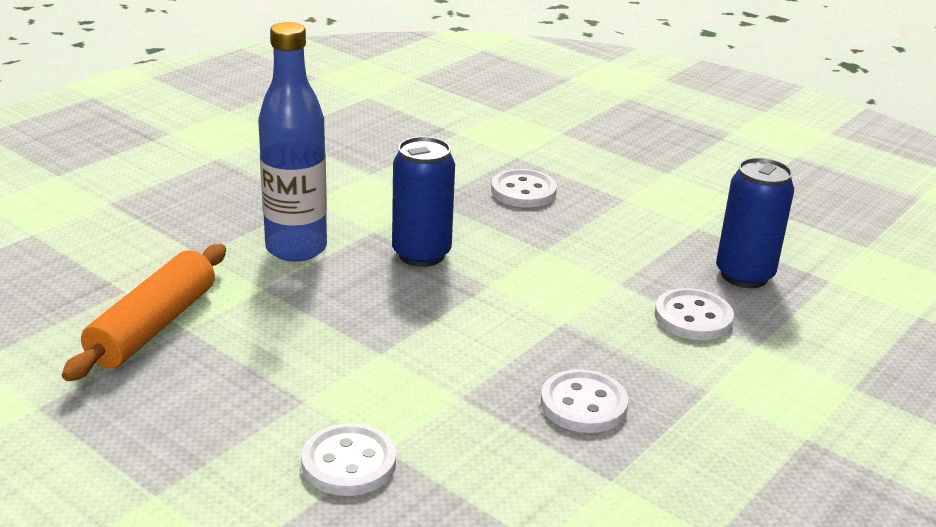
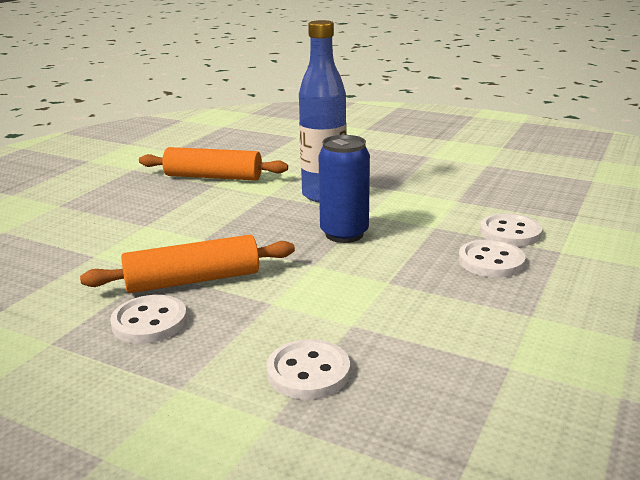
camera: 80 degrees right, 5 degrees down
white button [301,423,396,496] -> white button moved to [480,213,542,246]
blue can [716,158,794,288] -> none
none -> orange rolling pin [80,235,295,293]

